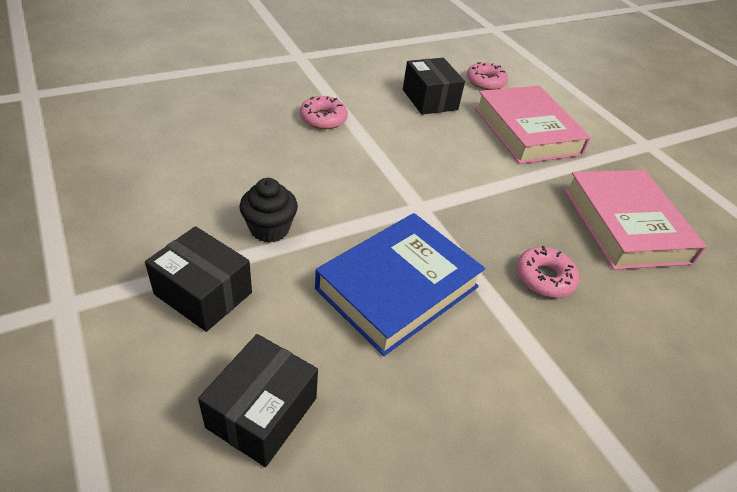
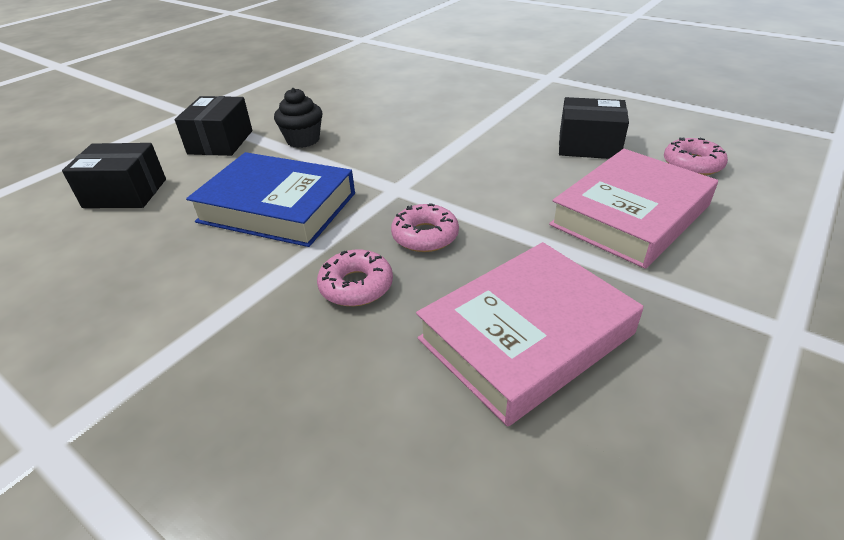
camera: 70 degrees right, 5 degrees down
pink donut [300,96,348,129] -> pink donut moved to [391,203,459,252]
black box [403,58,465,115] -> black box turned 60 degrees clockwise [559,97,629,159]

